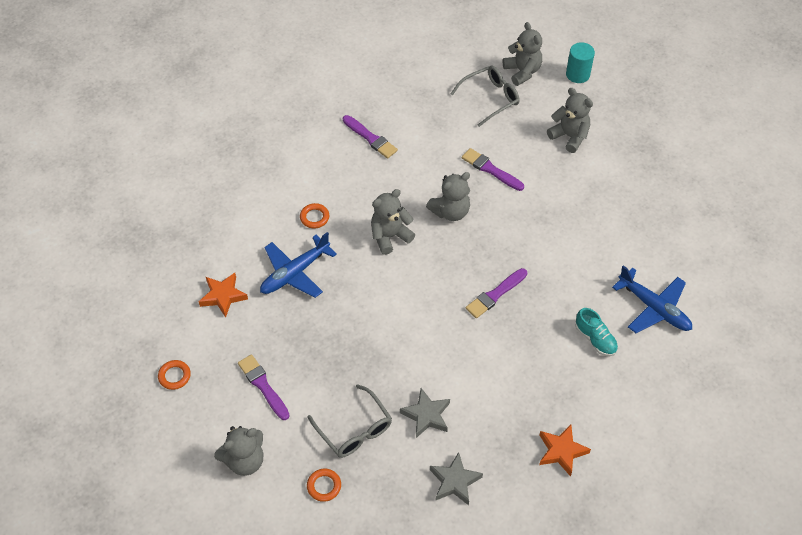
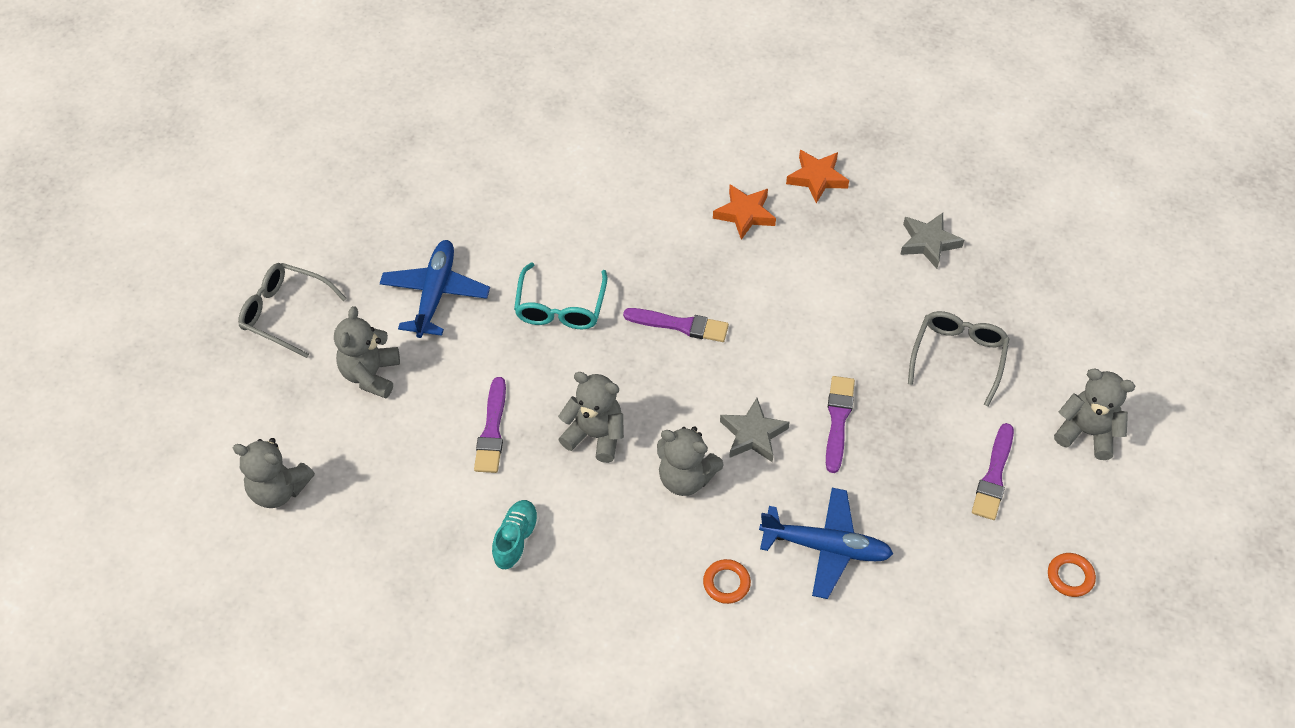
camera: 125 degrees left, 0 degrees up
orange star [199,273,248,318] -> orange star moved to [713,184,776,240]
orange ring [307,469,341,502] -> none
purple brush [343,115,398,159] -> purple brush moved to [826,376,855,473]
grey star [400,388,450,438] -> grey star moved to [720,398,790,462]
grey glasses [450,66,520,127] -> grey glasses moved to [238,263,347,358]
grey teddy bear [503,22,542,86] -> grey teddy bear turned 105 degrees counterclockwise [233,438,315,508]
turquoise cylinder [566,42,595,83] -> none
turquoise shoe [575,308,618,356] -> turquoise shoe moved to [492,500,539,569]
blue plane [612,265,692,333] -> blue plane moved to [380,240,490,338]
none -> turquoise glasses [514,263,607,329]

